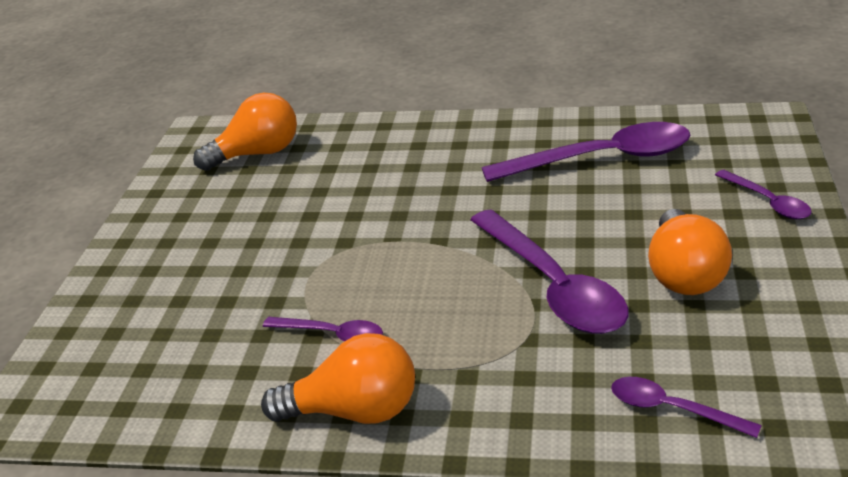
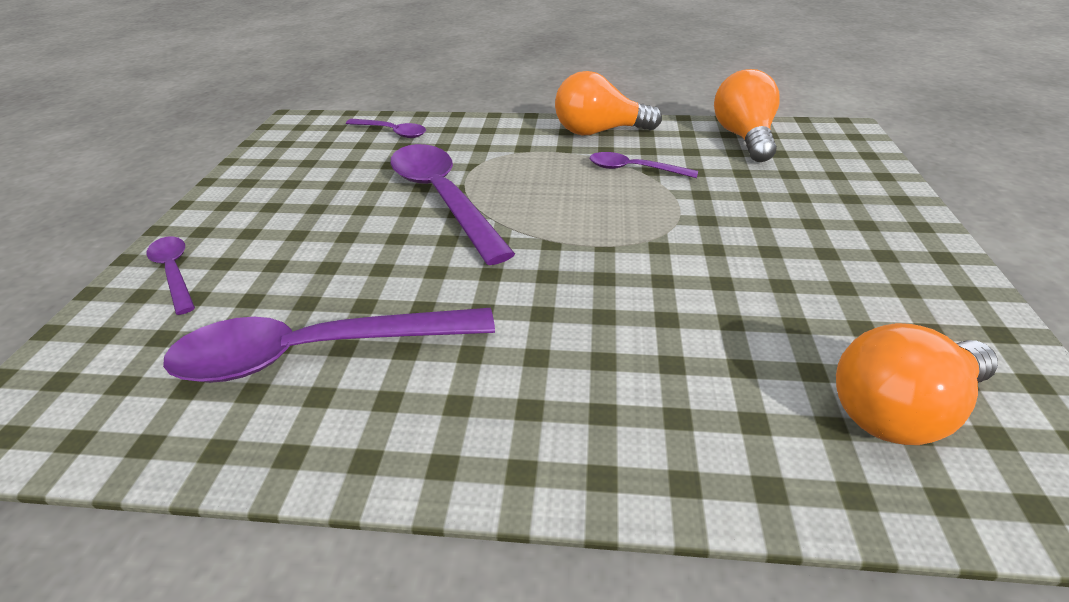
camera: 175 degrees right, 5 degrees up
orange light bulb [648,209,732,295] -> orange light bulb moved to [714,69,780,162]

